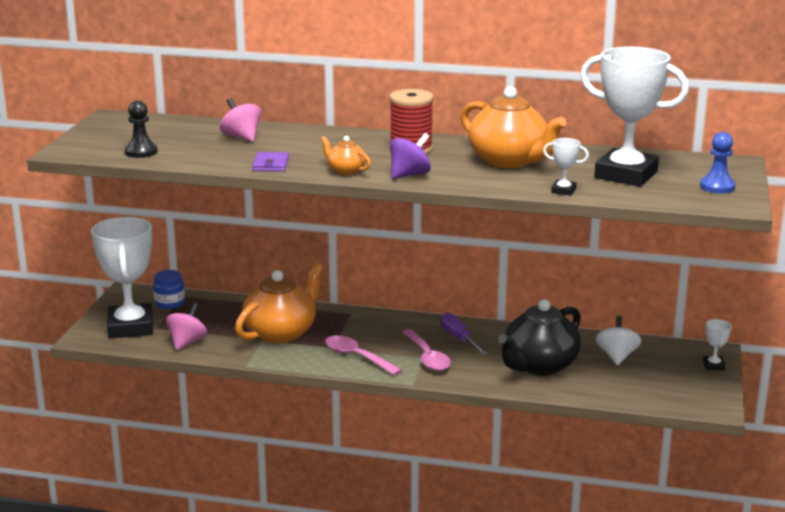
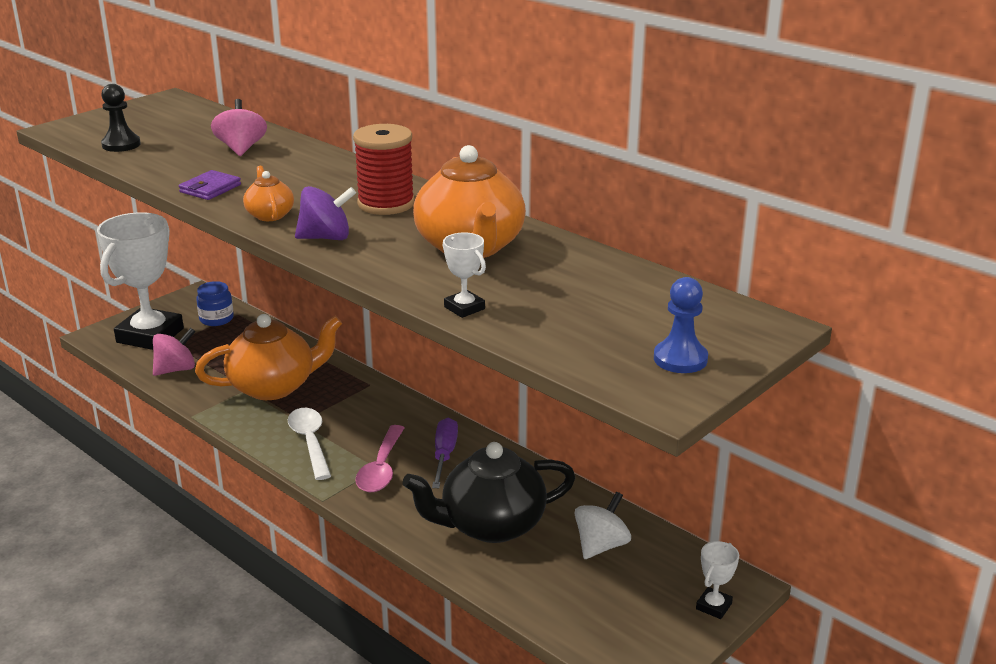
camera: 30 degrees right, 5 degrees up
pink spoon [325,335,402,376] -> white spoon [288,408,331,480]
white trophy [580,47,689,186] -> none

